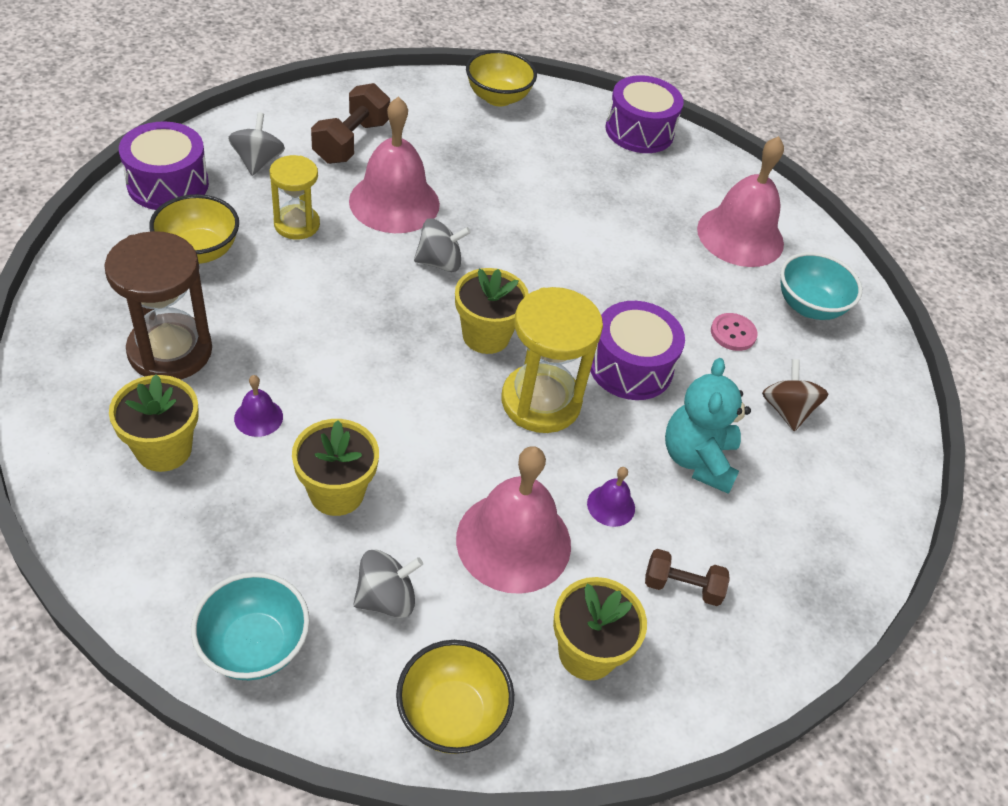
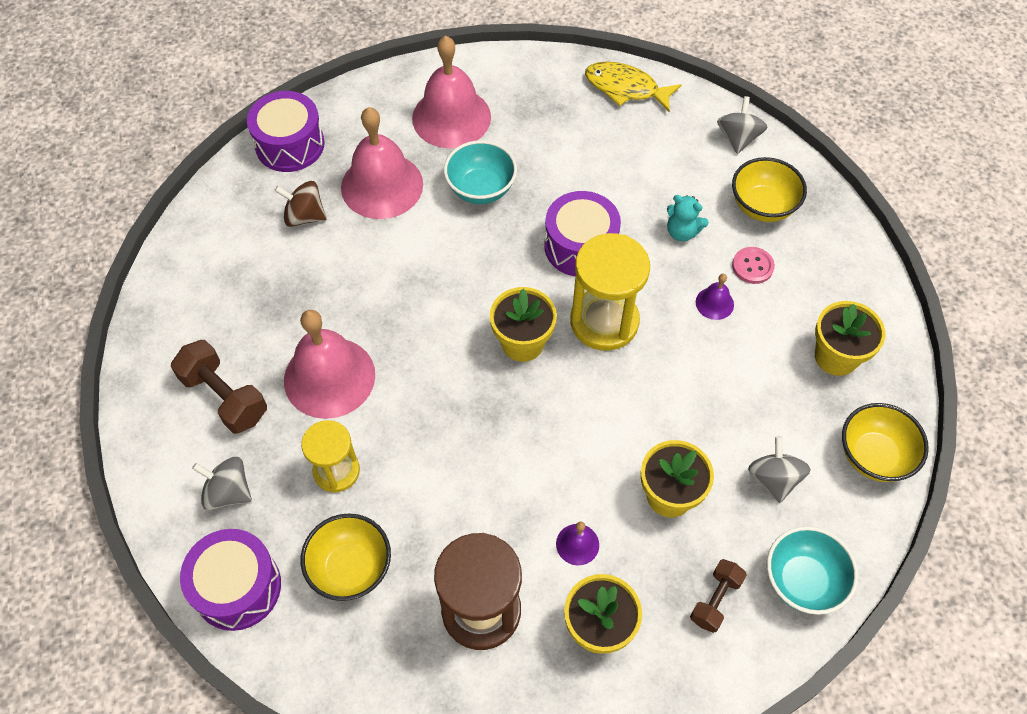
camera: 65 degrees left, 10 degrees up
grey spinning top [414,219,471,272] -> grey spinning top moved to [717,96,767,154]
pink bell [456,446,571,594] -> pink bell moved to [341,107,423,219]
yellow bowl [466,50,537,107] -> yellow bowl moved to [732,157,807,222]
brown dumbbell [645,549,730,606] -> brown dumbbell moved to [690,559,747,633]
turquoise teddy bear [665,358,751,494] -> turquoise teddy bear [667,195,709,241], size x0.60
pink button [711,313,758,351] -> pink button moved to [732,247,775,284]
brown spinning top [762,359,828,431] -> brown spinning top moved to [274,181,327,227]
turquoise bowl [780,252,862,320] -> turquoise bowl moved to [444,140,517,204]
none -> yellow fish [585,61,682,112]

